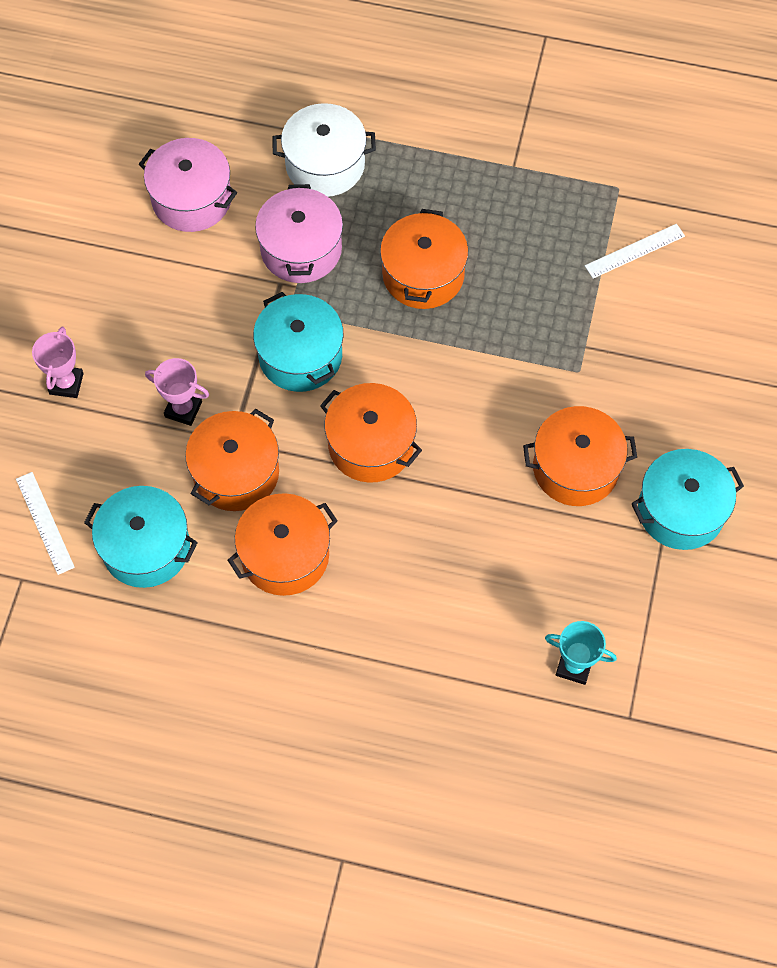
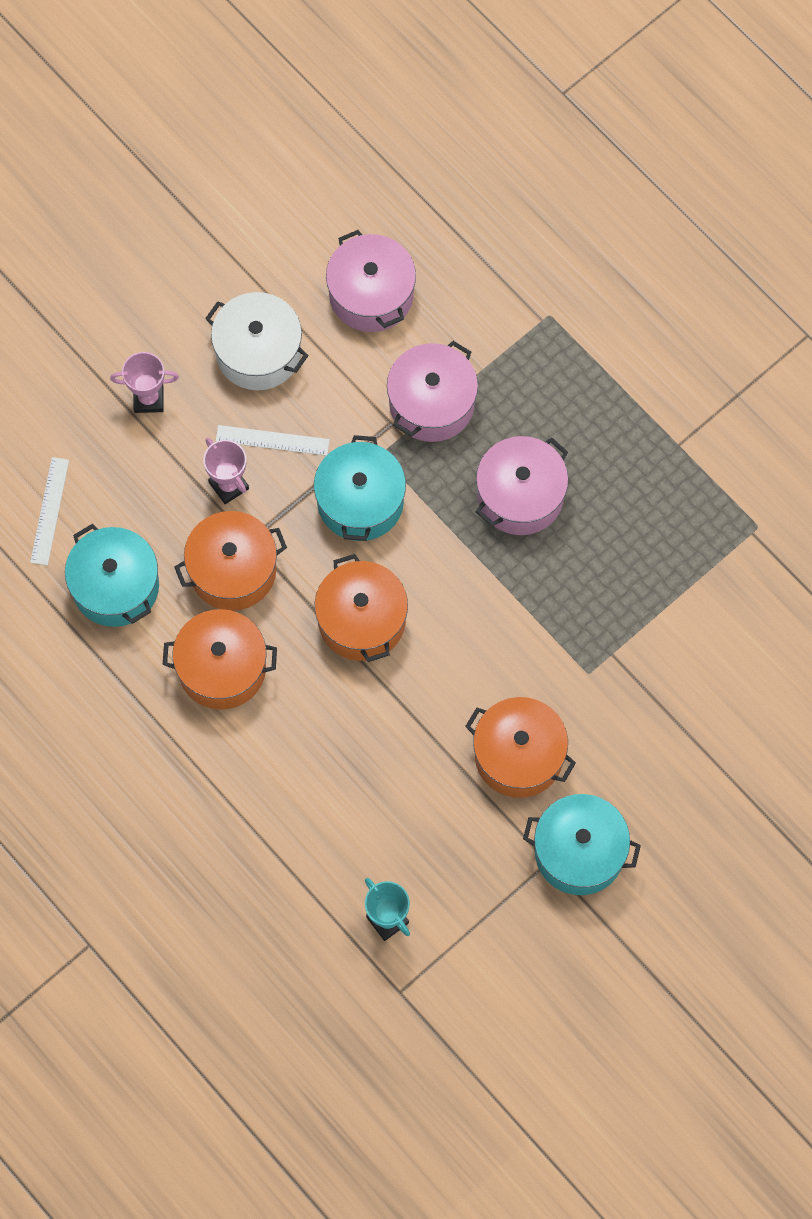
camera: 35 degrees right, 5 degrees up
pink trophy [32,327,84,398] -> pink trophy turned 45 degrees clockwise [110,352,179,413]
white pot [272,103,376,197] -> white pot moved to [205,292,309,390]
orange pot [380,209,468,309] -> pink pot [476,436,568,535]
white ruler [585,224,685,279] -> white ruler moved to [216,425,330,456]

